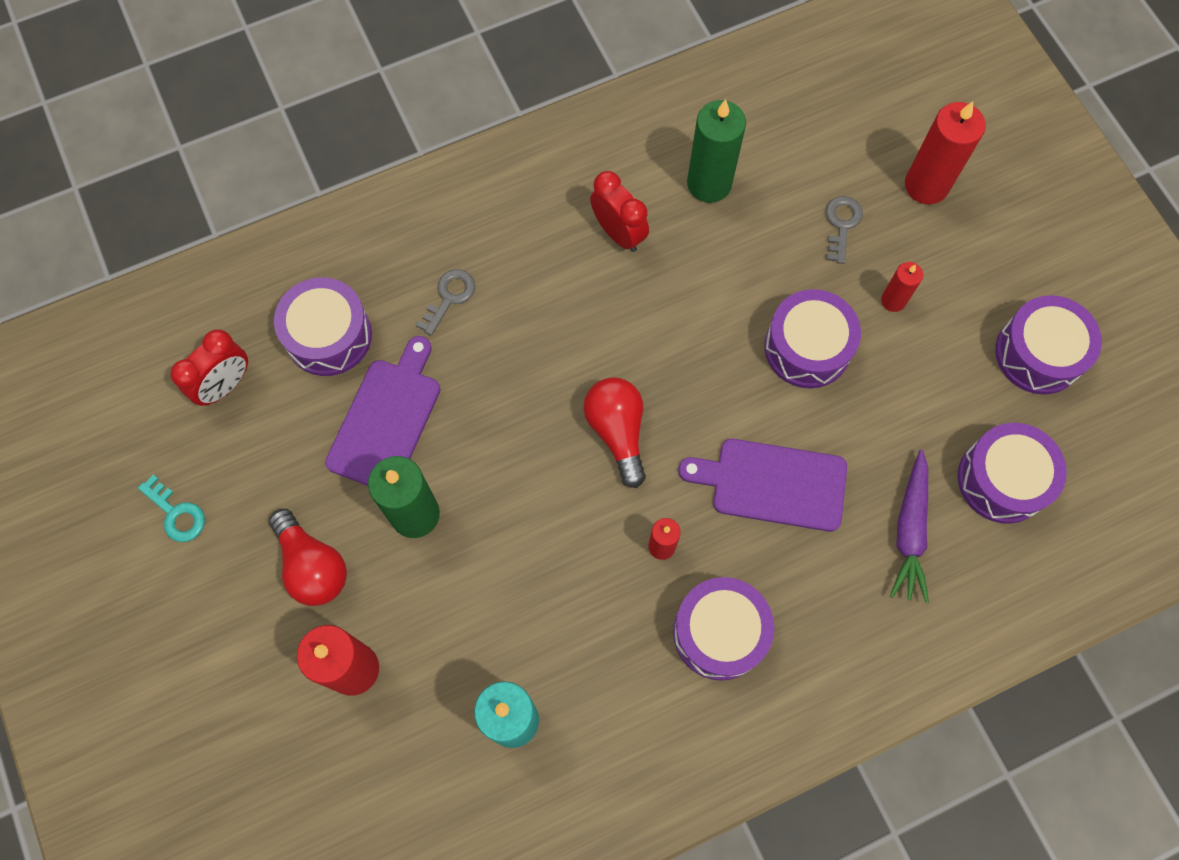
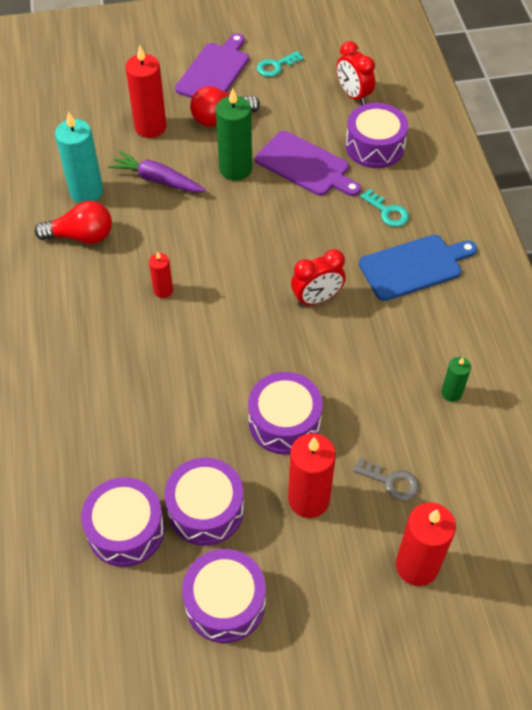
camera: 105 degrees right, 15 degrees down
grey key [416,269,476,336] -> turquoise key [360,189,409,227]
red light bulb [584,377,646,488] -> red light bulb moved to [35,201,112,244]
red clock [590,171,649,252] -> red clock moved to [291,249,346,306]
purple drum [673,577,774,681] -> purple drum moved to [165,458,244,546]
purple cutting board [678,439,847,532] -> purple cutting board moved to [175,33,249,98]
green candle [687,100,746,203] -> green candle [441,357,471,402], size x0.54
red candle [881,262,923,312] -> red candle [288,433,336,518], size x1.85
purple carrot [890,450,929,603] -> purple carrot moved to [108,151,206,192]
none -> blue cutting board [359,235,477,301]

